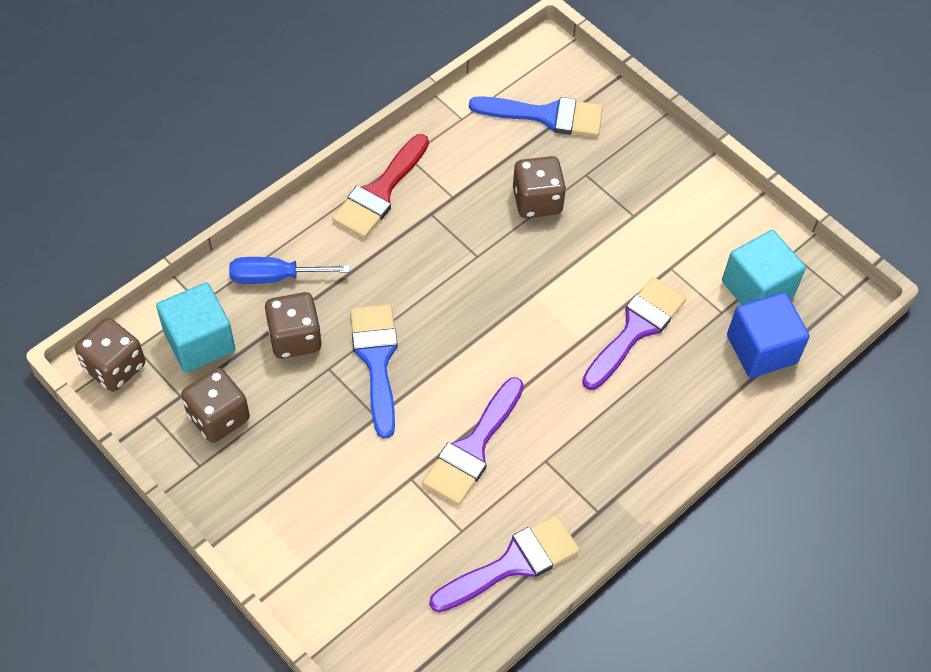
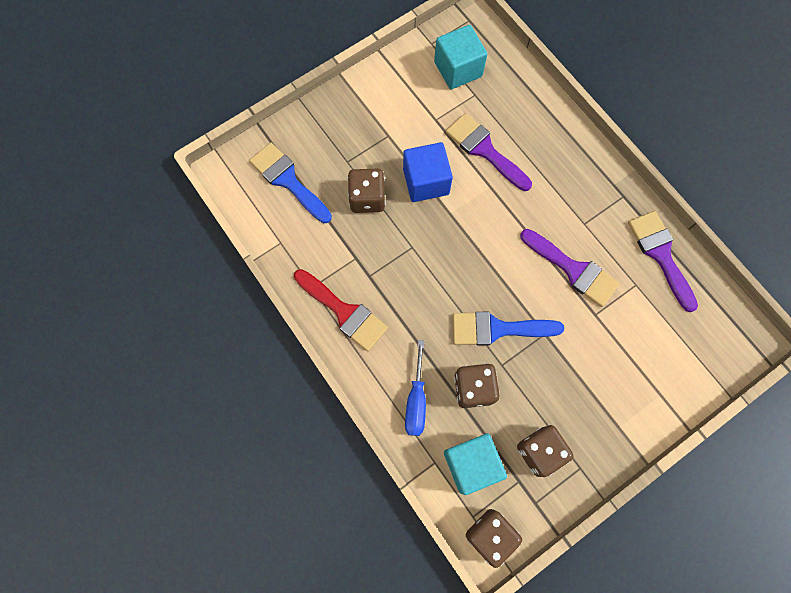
camera: 80 degrees left, 15 degrees up
blue brush [469,96,603,137] -> blue brush turned 60 degrees counterclockwise [249,143,332,223]
blue cube [727,292,810,378] -> blue cube moved to [403,142,453,202]

